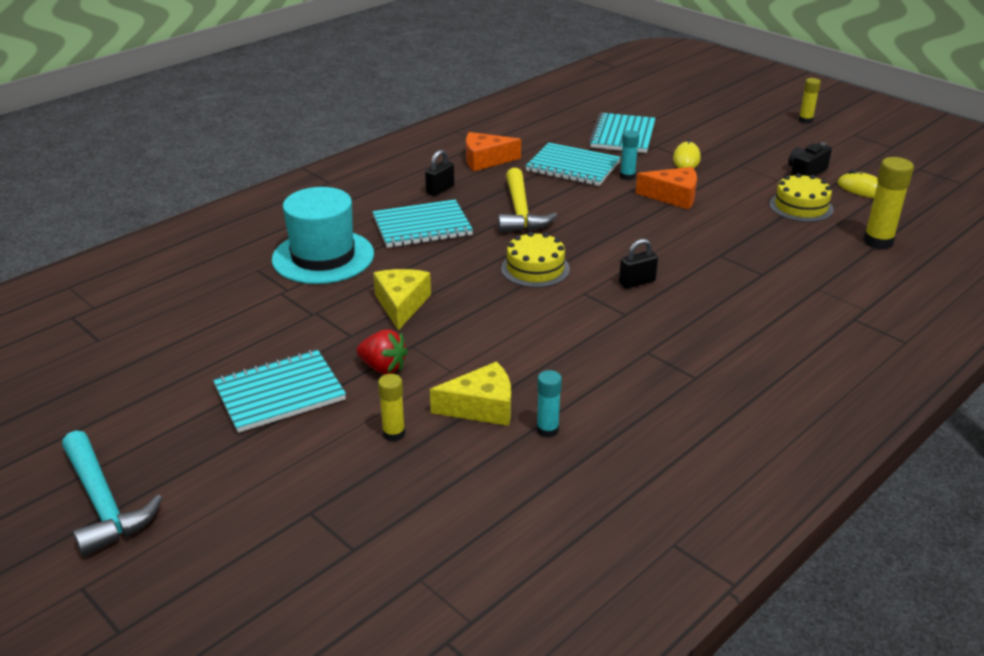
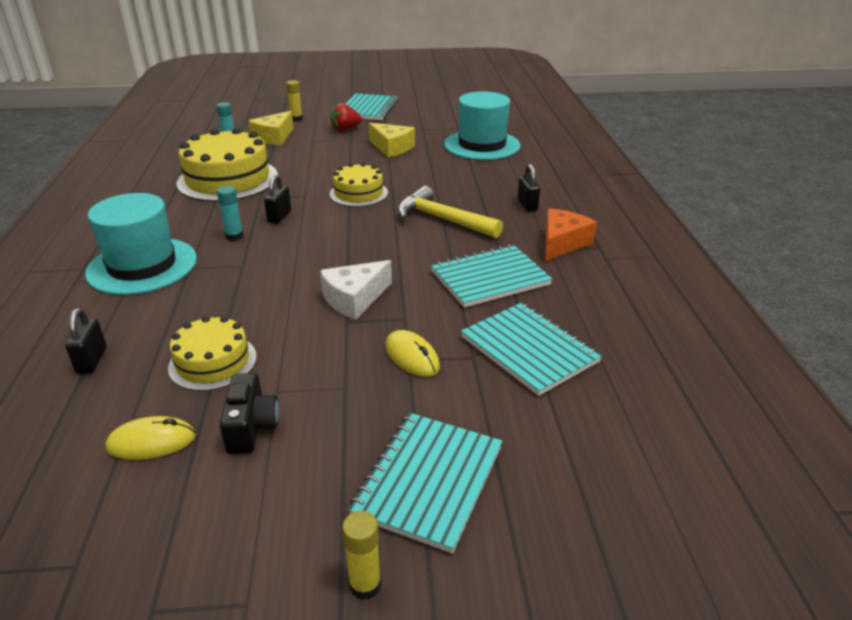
camera: 130 degrees right, 0 degrees up
turquoise hammer [62,430,162,556] -> none
turquoise notebook [373,200,473,248] -> turquoise notebook moved to [348,413,503,553]
turquoise glue stick [620,130,639,180] -> turquoise glue stick moved to [217,186,244,241]
orange cheese [636,167,697,210] -> white cheese [320,260,392,320]
yellow glue stick [863,157,914,249] -> black padlock [65,308,107,374]
none -> turquoise hat [85,193,197,295]
none -> yellow cake [176,128,278,202]

